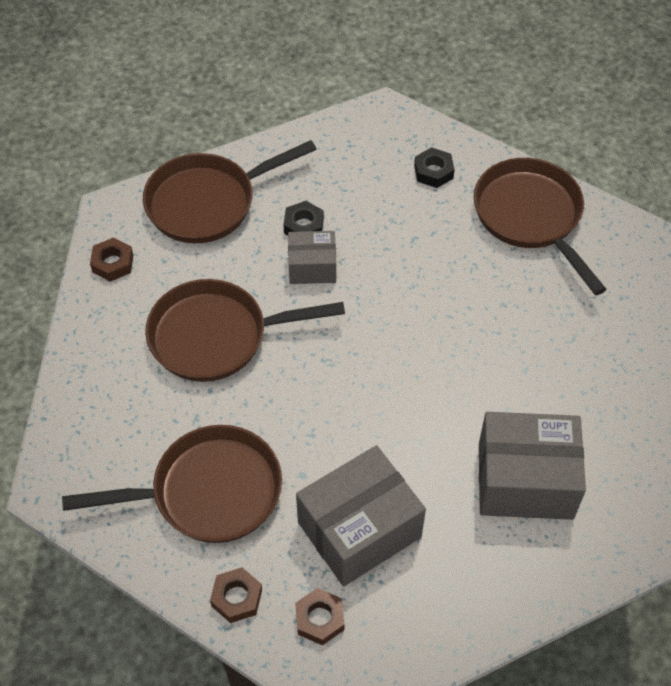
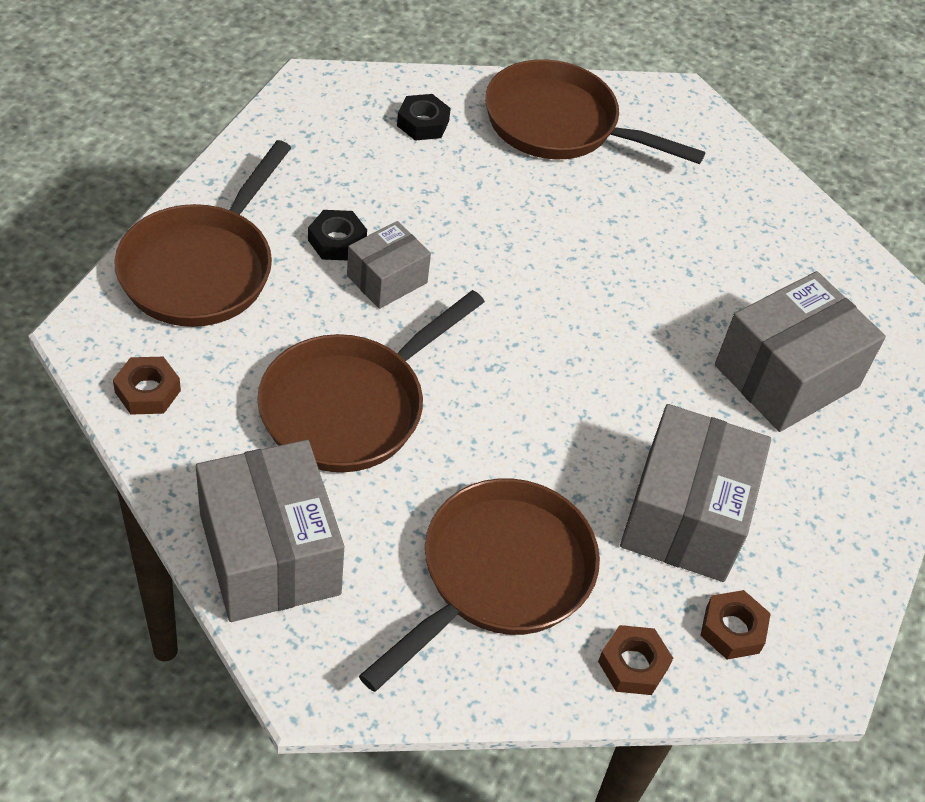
camera: 45 degrees left, 5 degrees down
none -> grey box [196,440,344,622]

